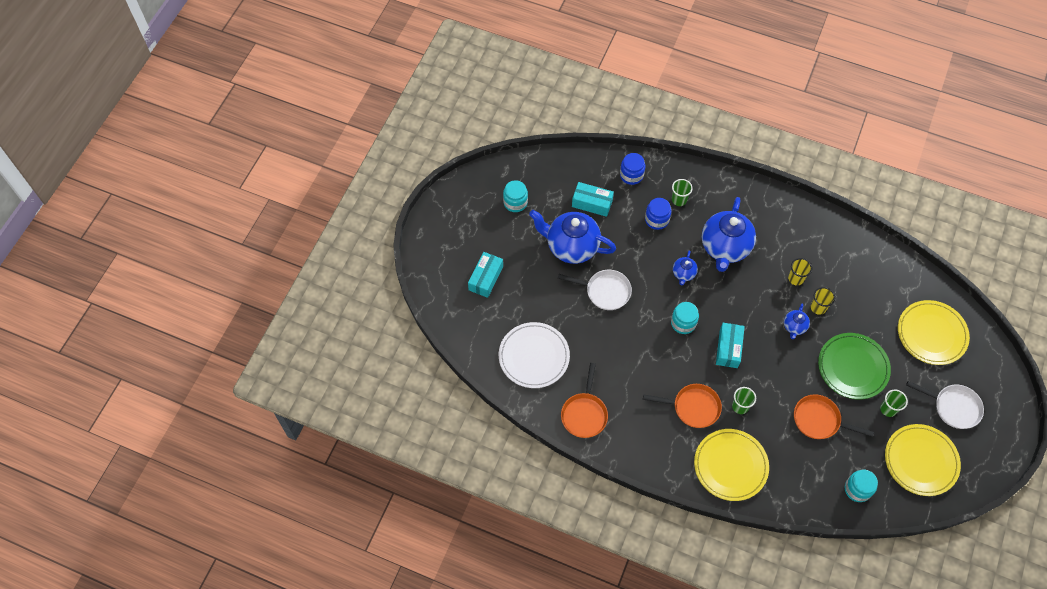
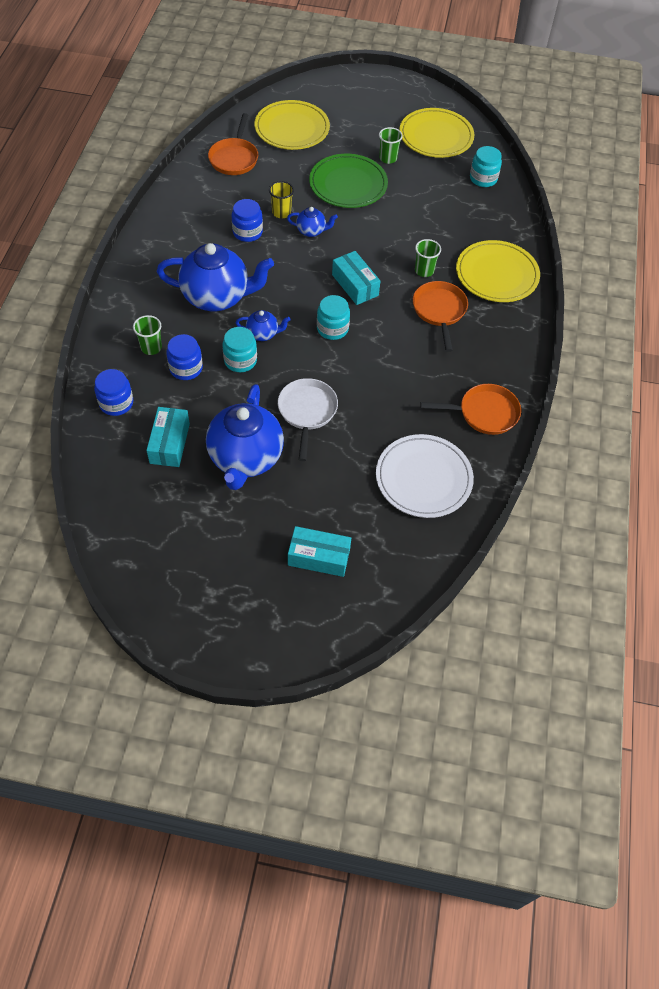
camera: 105 degrees left, 5 degrees down
turquoise jar [503,180,528,212] -> turquoise jar moved to [222,327,257,372]
turquoise box [716,323,745,368] -> turquoise box turned 60 degrees clockwise [332,251,380,305]
yellow cup [788,258,812,285] -> blue jar [232,199,263,242]
orange pan [794,394,874,439] -> orange pan moved to [208,113,258,175]
white pan [906,381,984,429] -> none

